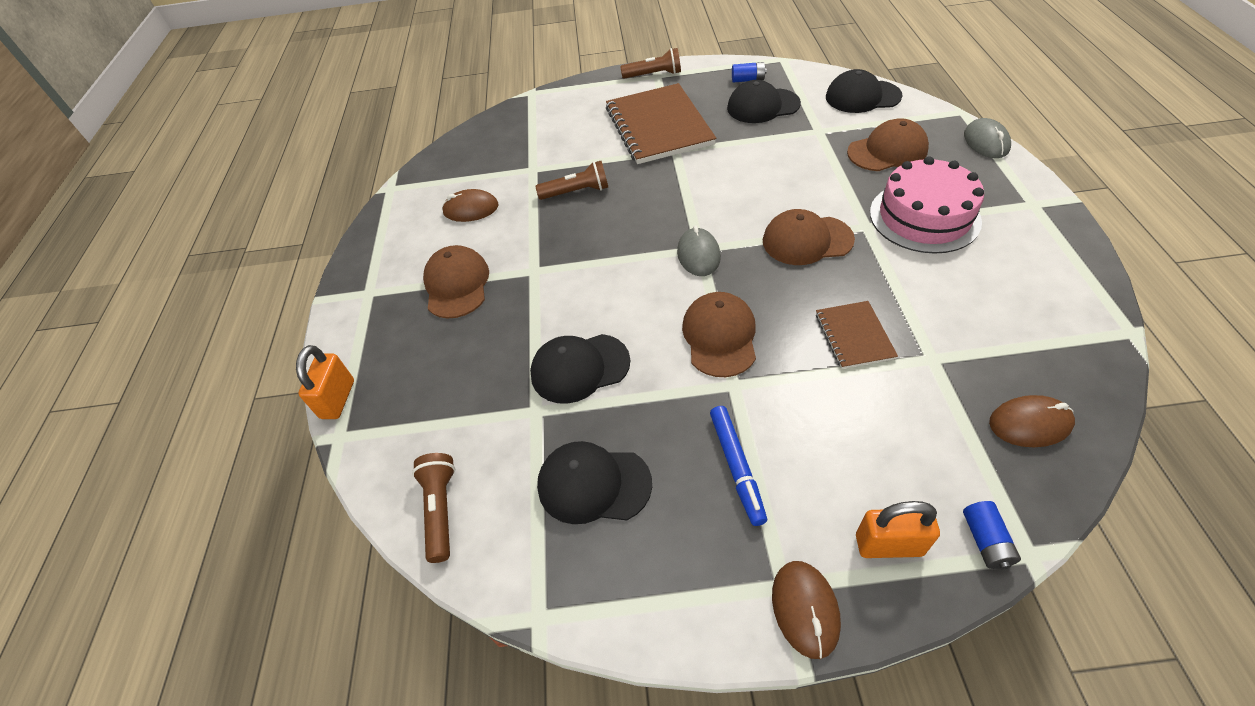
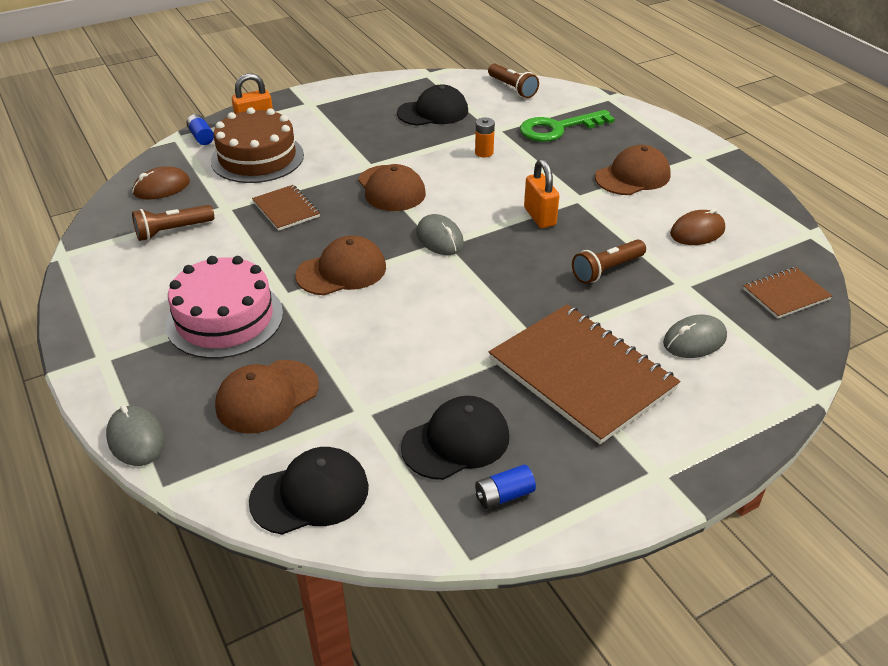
camera: 150 degrees right, 10 degrees down
orange padlock [296,345,354,419] -> orange padlock moved to [524,159,559,228]
brown cap [423,245,489,318] -> brown cap turned 90 degrees counterclockwise [595,145,671,195]
black cap [530,334,630,404] -> orange battery [475,118,495,158]
brown flashlight [620,48,681,79] -> brown flashlight moved to [132,205,214,241]
blue marker [710,406,767,526] -> none
brown mouse [772,561,841,659] -> none
none -> brown cake [211,107,304,183]
none -> green key [520,110,615,142]
none -> grey mouse [663,315,727,358]
none -> brown notebook [743,267,832,319]

